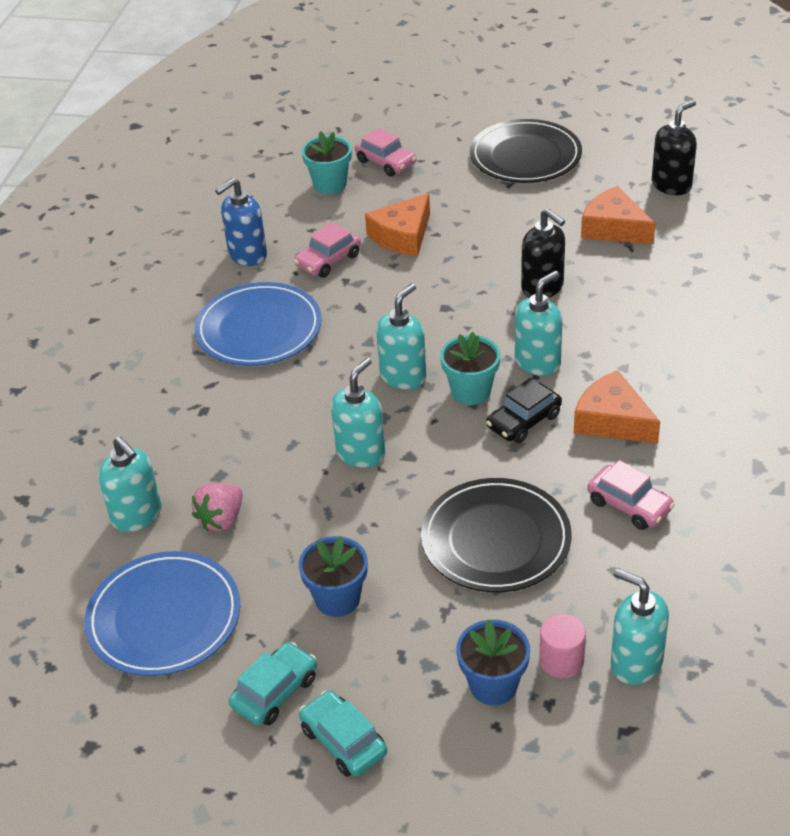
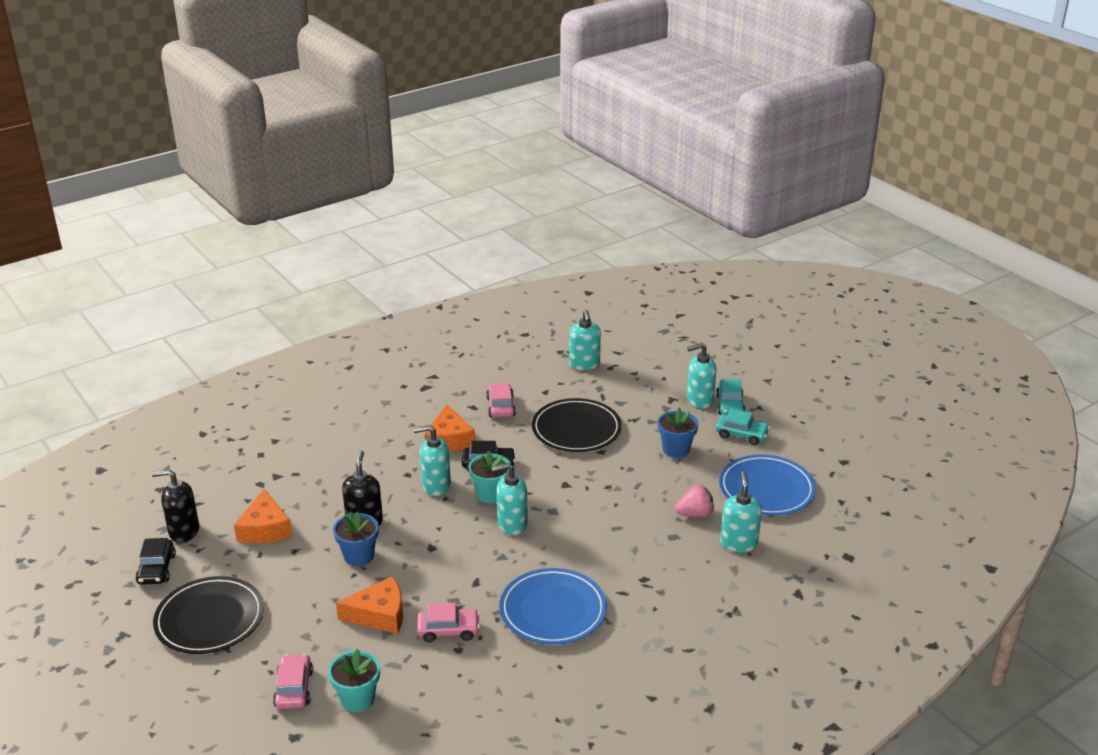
camera: 140 degrees left, 10 degrees down
blue soap dispenser [215,178,267,266] -> none
turquoise car [229,642,317,725] -> turquoise car turned 150 degrees counterclockwise [716,408,770,445]
turquoise soap dispenser [331,358,385,468] -> turquoise soap dispenser moved to [687,343,716,408]
blue flower pot [456,620,530,705] -> blue flower pot moved to [333,512,379,566]
pink cylinder [539,614,586,678] -> none
none -> black car [135,538,176,585]

